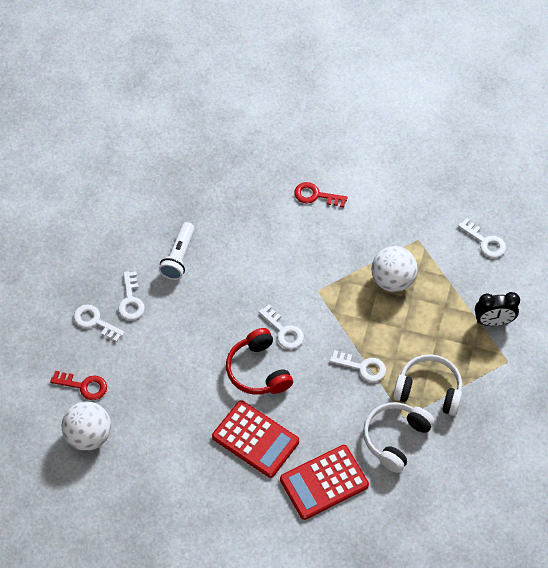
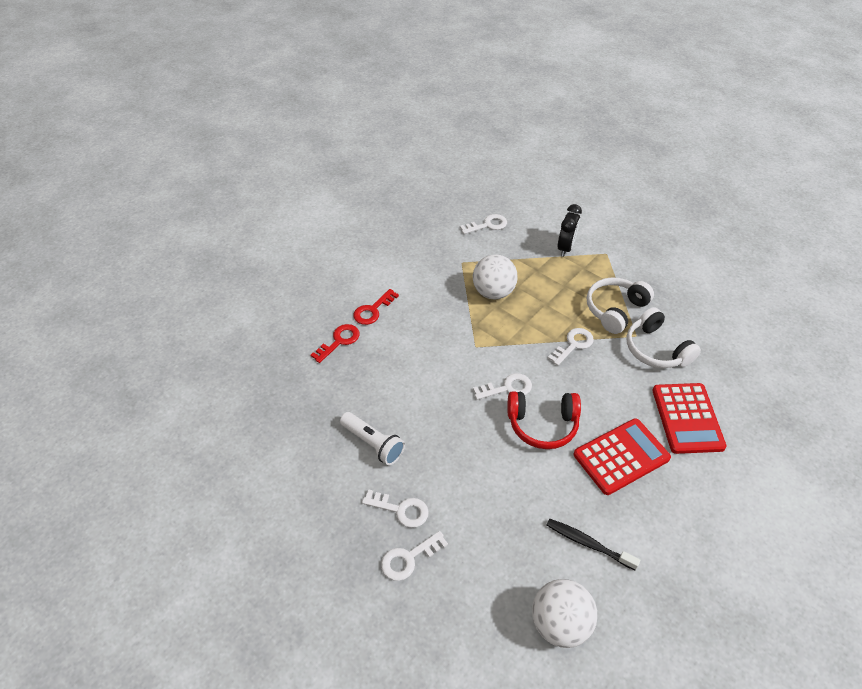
camera: 65 degrees left, 10 degrees down
red key [50,371,107,400] -> red key moved to [311,324,360,363]
none -> black toothbrush [547,519,640,570]

